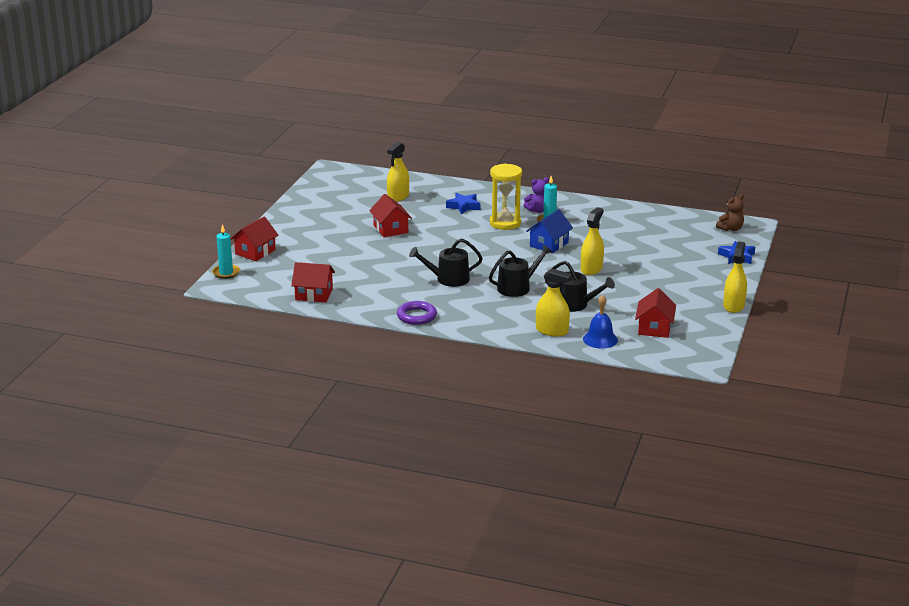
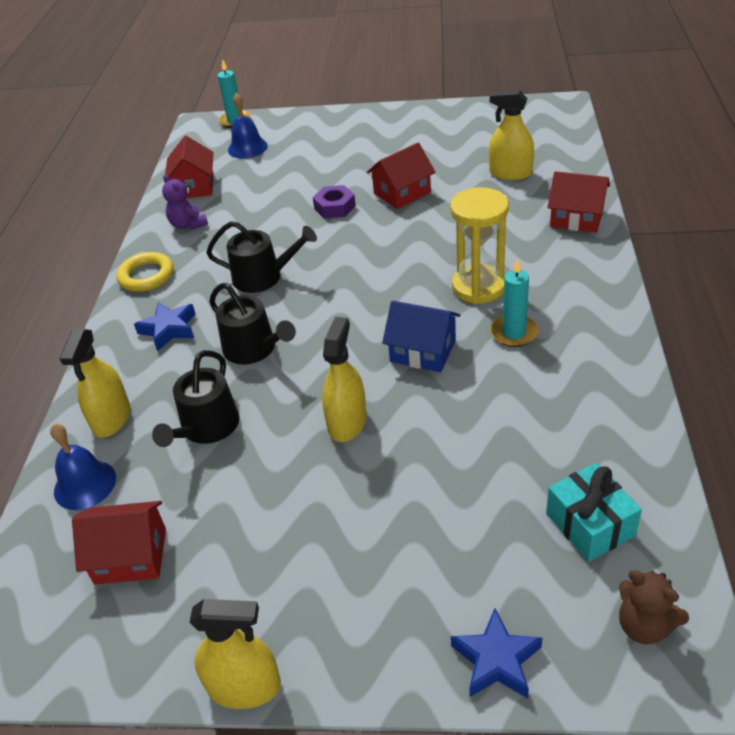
camera: 80 degrees right, 15 degrees up
red house [230,217,279,261] -> red house moved to [547,171,610,233]
purple ring [397,301,437,325] -> yellow ring [116,252,174,292]
black watering can [409,239,483,287] -> black watering can turned 120 degrees clockwise [206,221,317,293]
blue star [446,193,480,214] -> blue star moved to [134,302,195,351]
purple teddy bear [523,177,549,213] -> purple teddy bear moved to [162,174,208,230]
yellow spray bottle [581,207,604,275] -> yellow spray bottle turned 90 degrees counterclockwise [322,317,366,442]
none -> blue bell [228,93,268,159]
none -> purple nut [313,185,356,218]
none -> turquoise gift [546,463,642,562]

